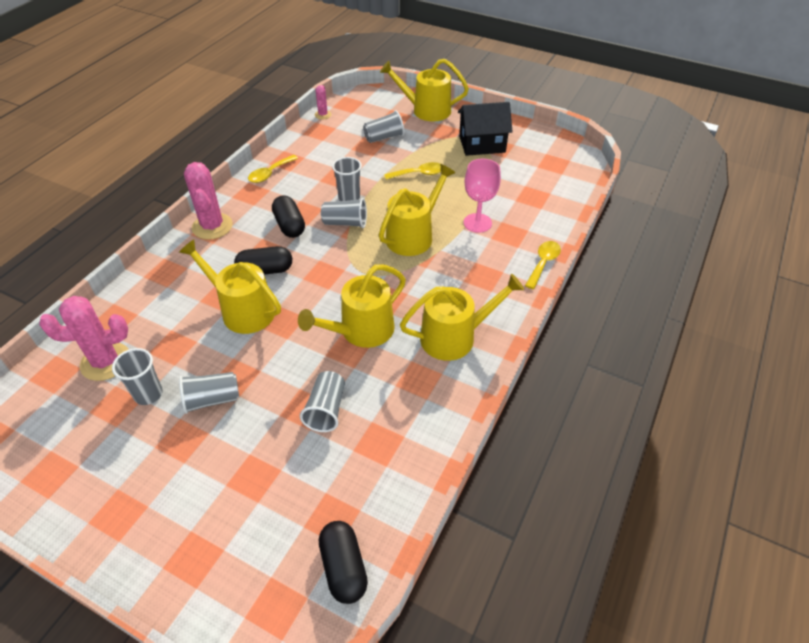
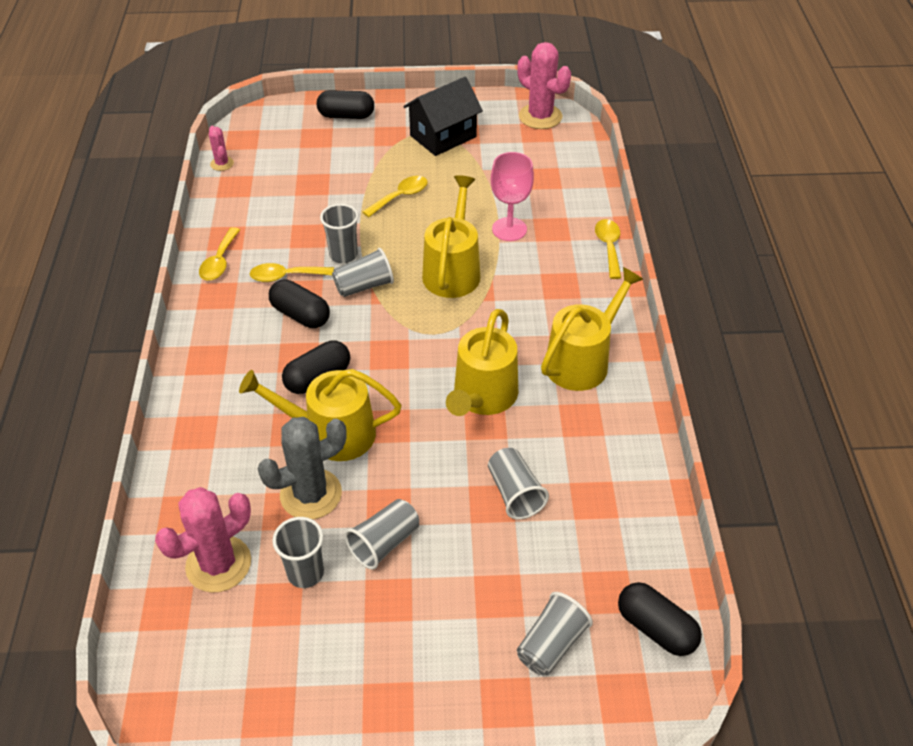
camera: 30 degrees left, 0 degrees up
pink cactus [184,162,233,240] -> pink cactus moved to [517,42,571,129]
grey cup [363,110,404,143] -> grey cup moved to [517,592,593,675]
yellow watering can [380,59,469,121] -> black capsule [317,90,374,119]
none -> yellow spoon [250,263,334,282]
none -> grey cactus [258,417,347,519]

